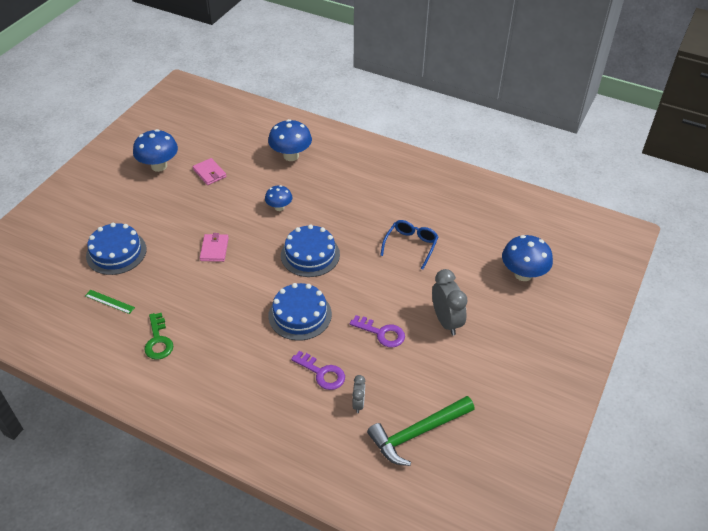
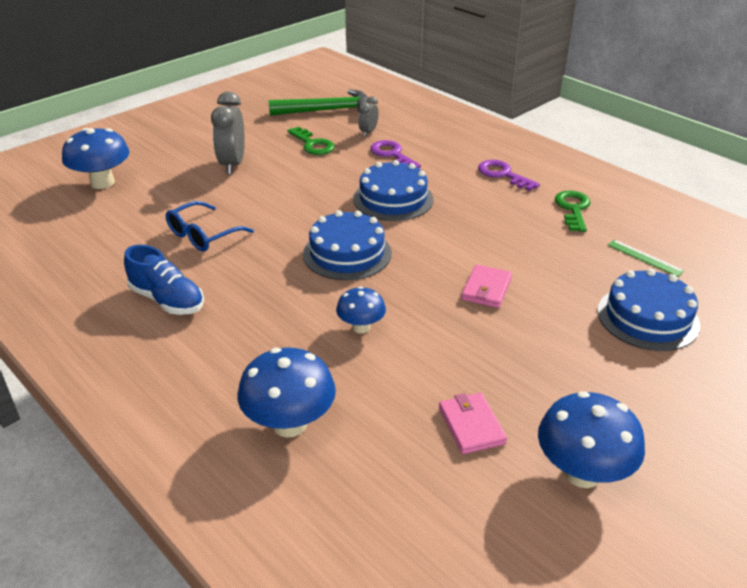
camera: 160 degrees left, 10 degrees down
purple key [350,315,405,348] -> purple key moved to [478,160,540,191]
none -> blue shoe [124,245,204,315]
none -> green key [287,127,335,155]

